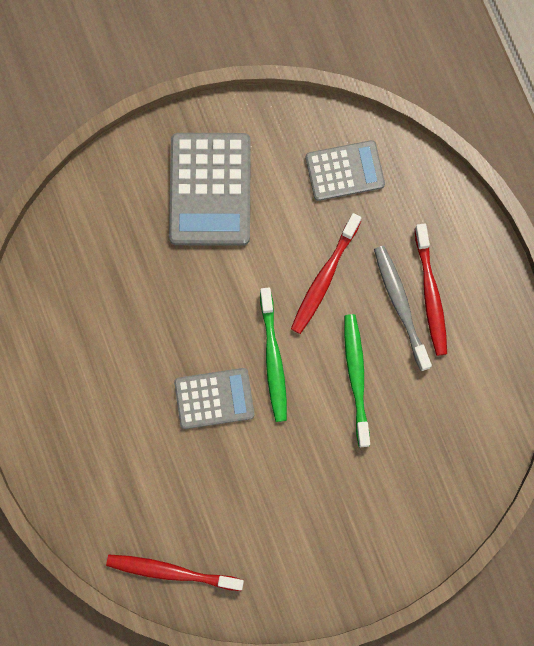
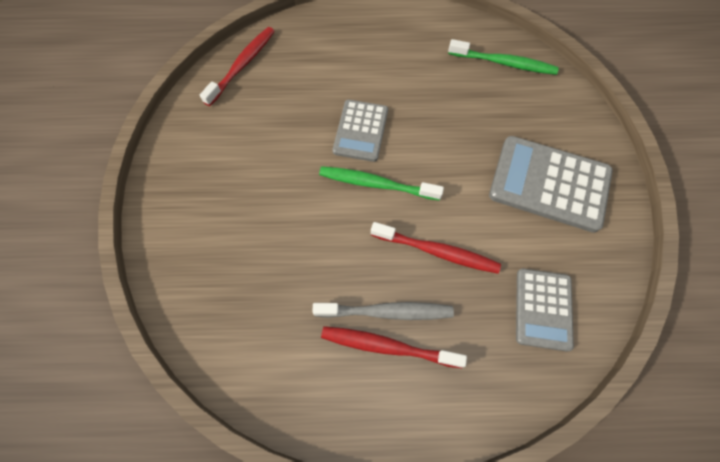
camera: 110 degrees right, 10 degrees down
red toothbrush [291,213,361,334] -> red toothbrush turned 150 degrees clockwise [371,222,501,274]
green toothbrush [344,314,370,447] -> green toothbrush moved to [448,39,559,75]

